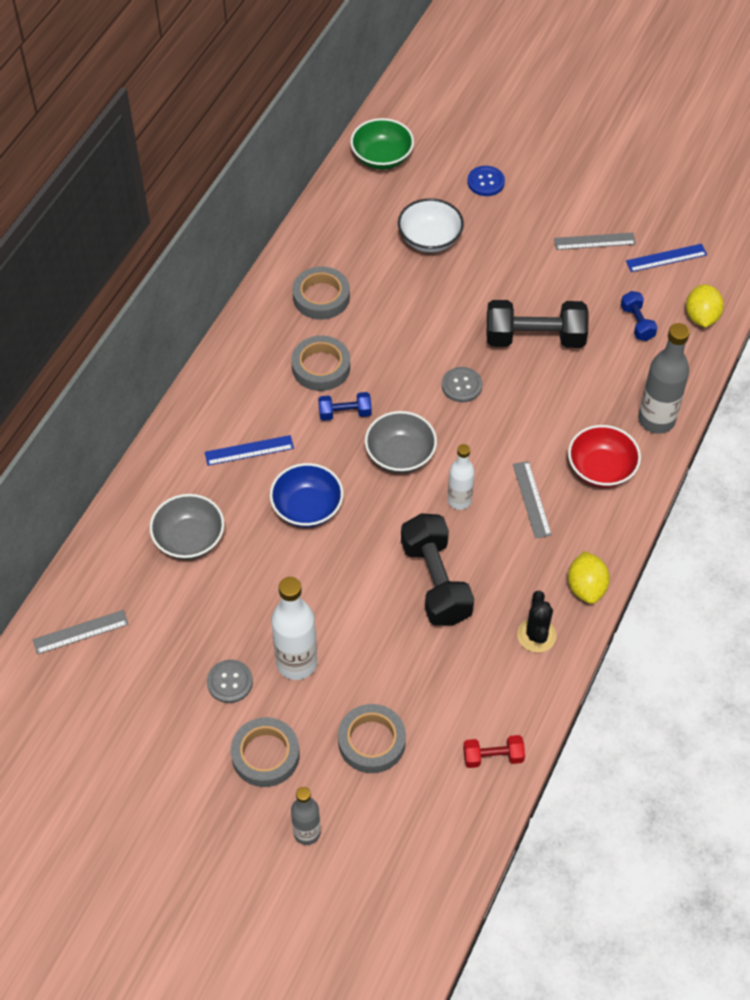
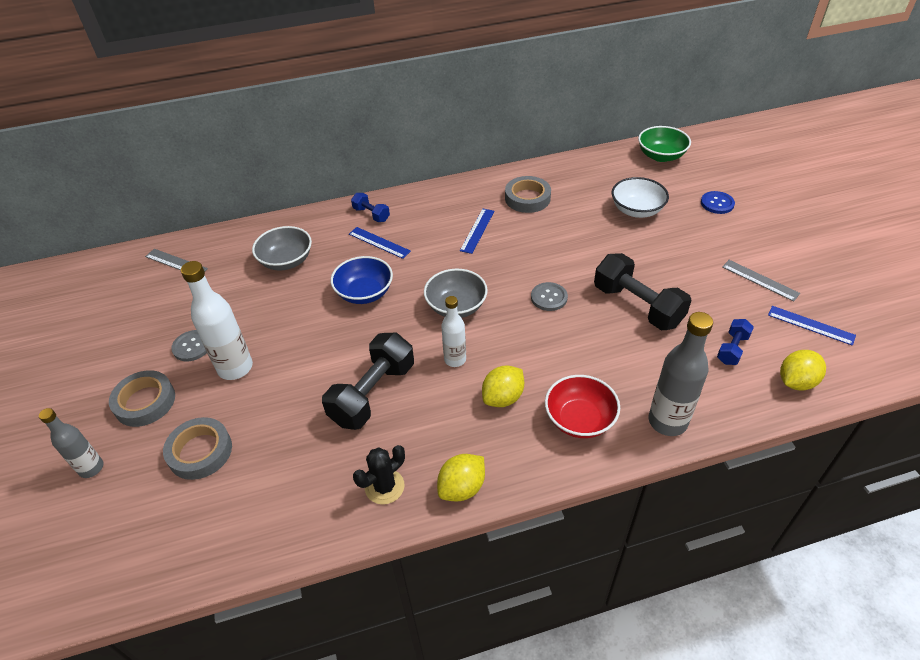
camera: 50 degrees right, 10 degrees down
grey tape [291,336,350,391] -> blue ruler [460,209,494,254]
blue dumbbell [318,392,372,421] -> blue dumbbell moved to [351,193,390,222]
red dumbbell [463,735,525,768] -> none
grey ruler [513,461,552,539] -> yellow lemon [482,366,524,407]

